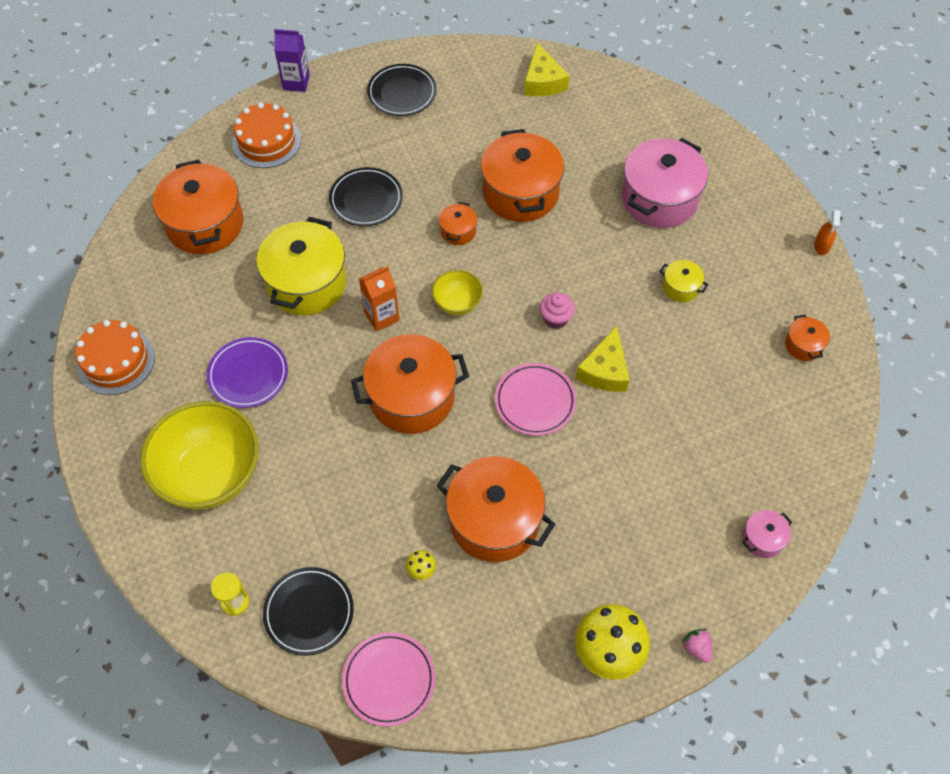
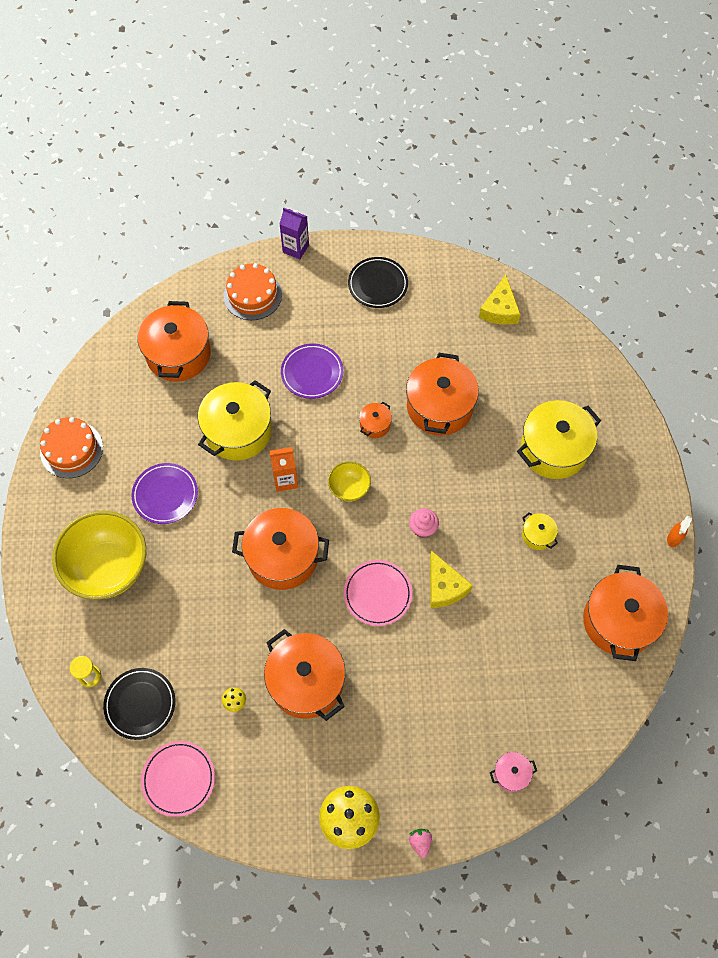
camera: 20 degrees right, 5 degrees up
black plate [329,167,403,226] -> purple plate [281,343,343,399]
yellow cheese [576,326,630,392] -> yellow cheese turned 60 degrees counterclockwise [430,550,473,608]
pink pot [622,138,708,228] -> yellow pot [517,400,601,479]
orange pot [785,315,830,361] -> orange pot [583,565,668,661], size x2.19

